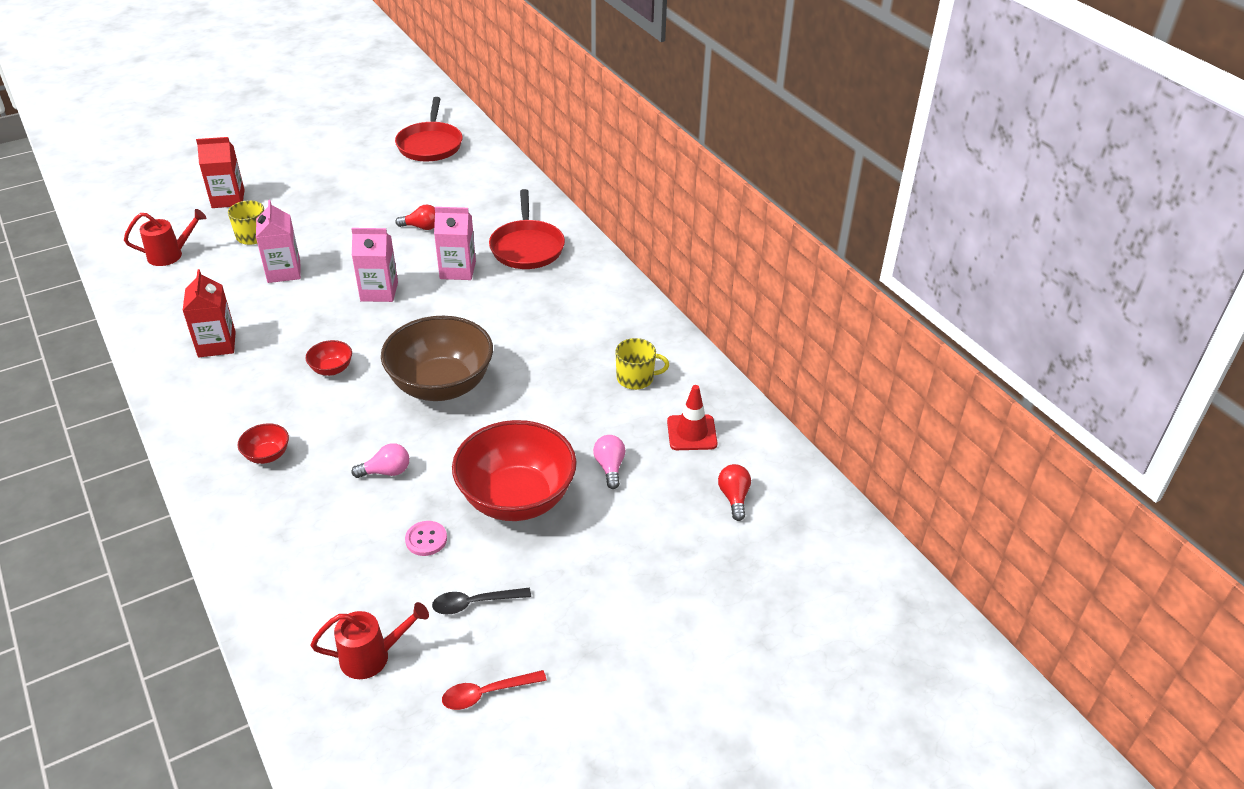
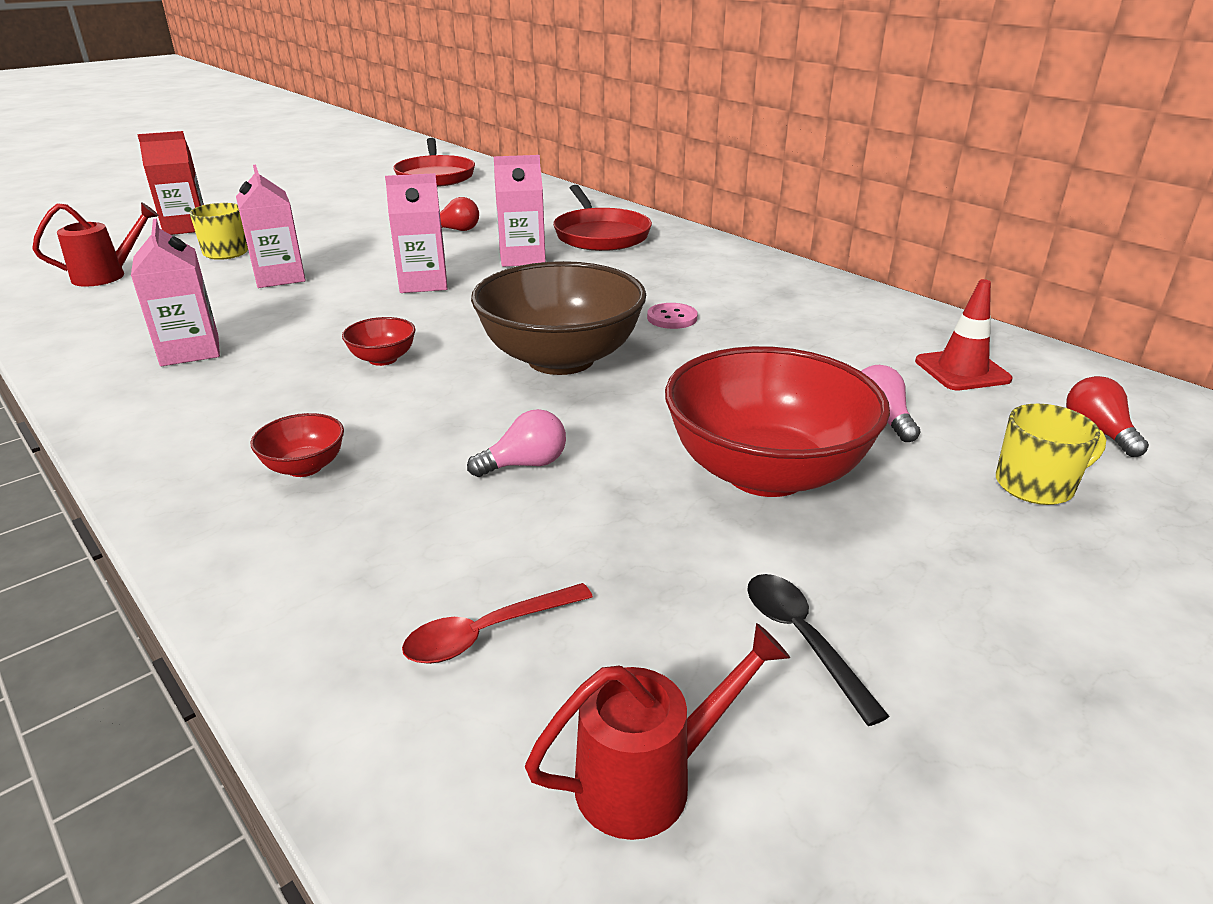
camera: 10 degrees left, 10 degrees down
red carton [182,269,236,358] -> pink carton [131,218,220,366]
pink button [405,521,447,556] -> pink button moved to [647,303,698,329]
black spoon [432,588,531,615] -> black spoon turned 90 degrees clockwise [747,574,890,726]
red spoon [442,670,547,710] -> red spoon moved to [402,583,593,664]
yellow mug [615,338,669,390] -> yellow mug moved to [996,404,1106,505]

